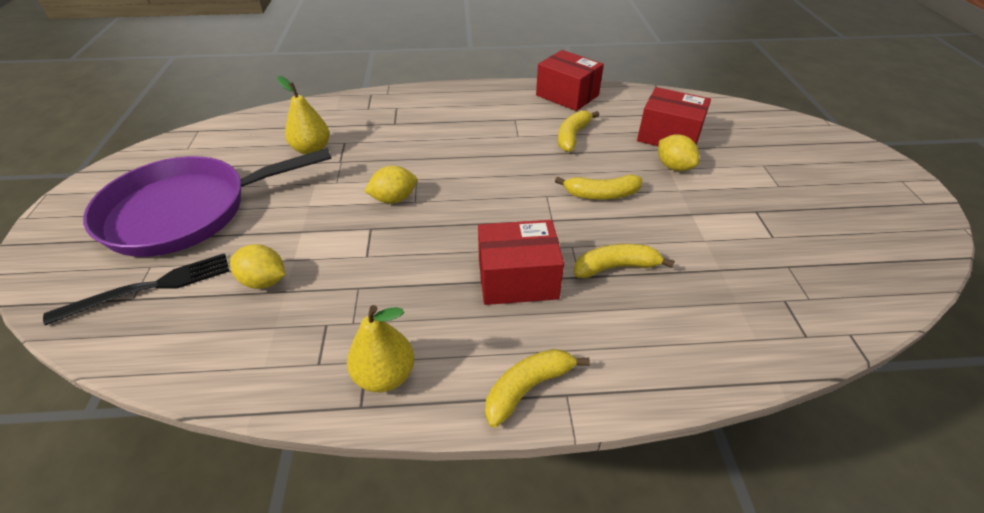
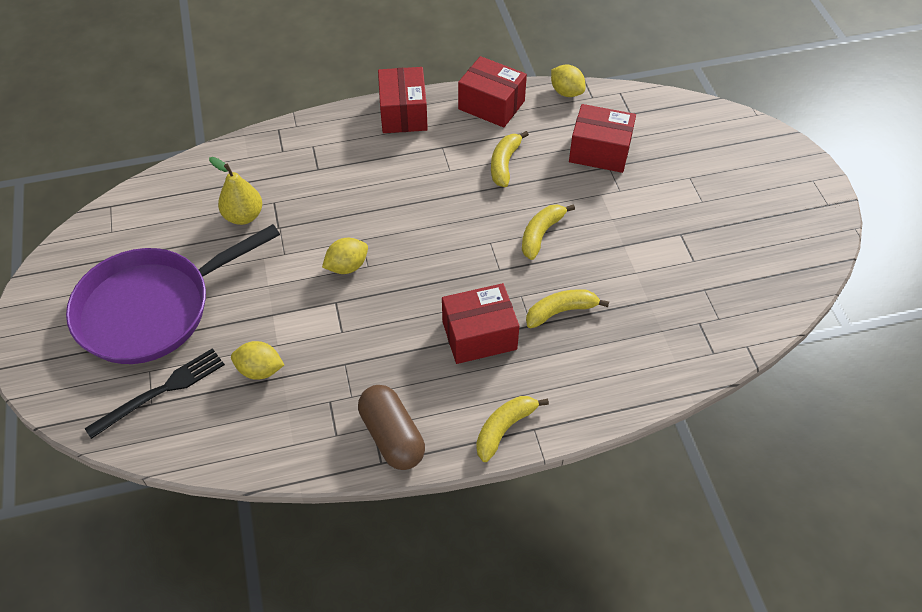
camera: 10 degrees left, 10 degrees up
yellow pear [347,305,414,392] -> brown capsule [358,385,425,470]
yellow banana [555,175,642,199] -> yellow banana turned 135 degrees clockwise [522,204,575,260]
yellow lemon [658,134,699,171] -> yellow lemon moved to [551,64,585,97]
none -> red box [378,67,428,133]

